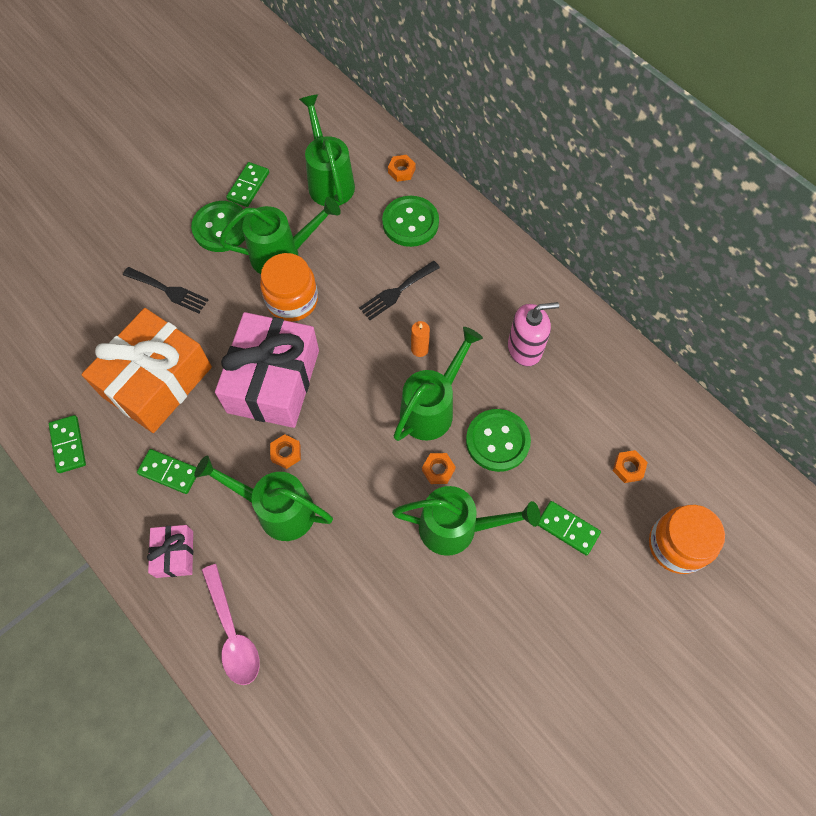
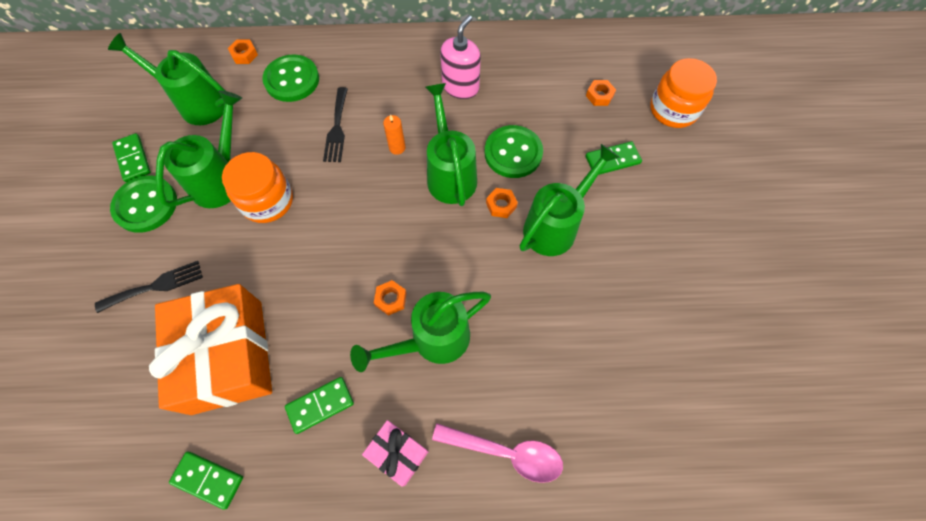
camera: 50 degrees left, 0 degrees up
pink gift [215,312,319,428] -> none

